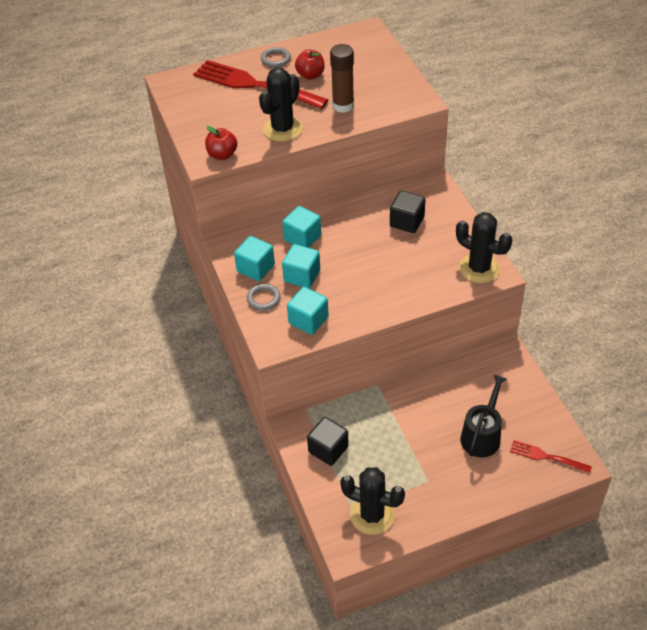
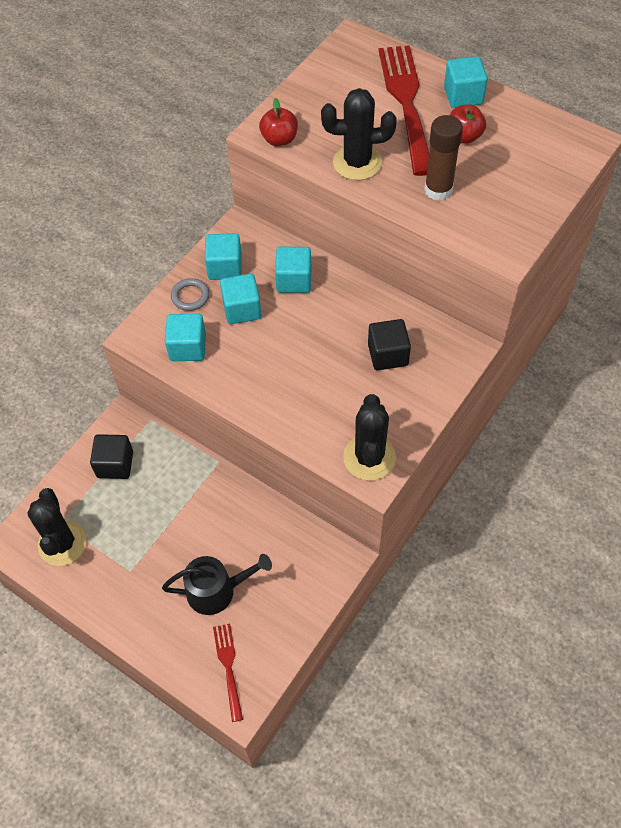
camera: 55 degrees right, 10 degrees up
grey ring [261,47,291,68] -> turquoise cube [444,56,488,108]

